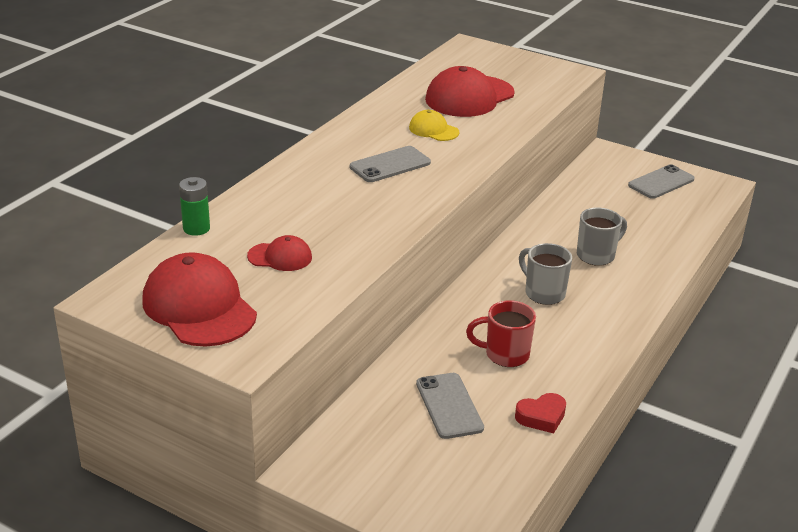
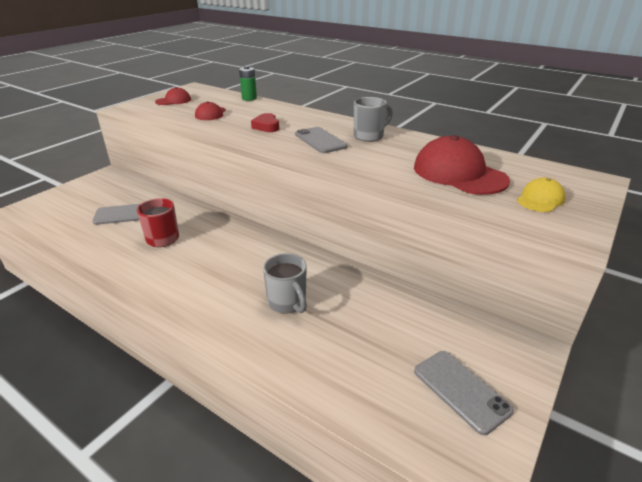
camera: 95 degrees right, 0 degrees up
red cap [142,252,257,346] -> red cap [155,87,191,105], size x0.52
yellow cap [409,110,460,141] -> yellow cap moved to [517,178,566,212]
red heart [515,393,566,433] -> red heart moved to [251,113,279,132]
grey mug [519,243,572,305] -> grey mug moved to [354,97,393,142]

